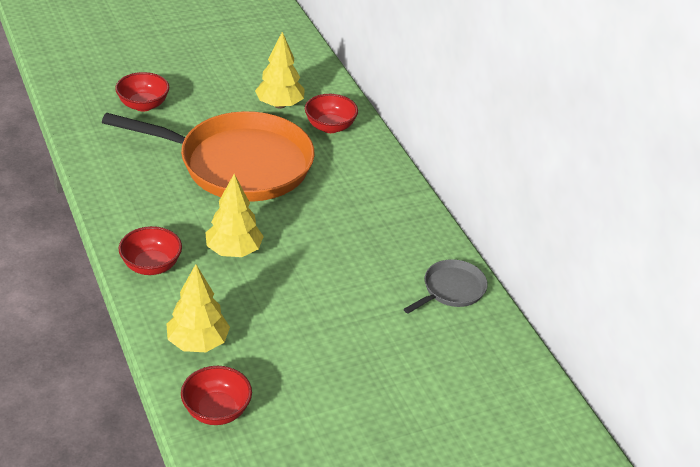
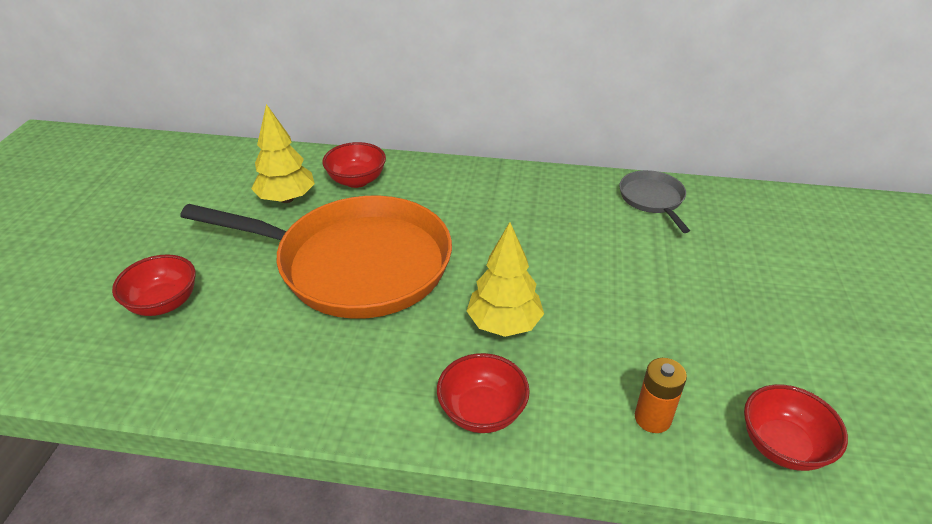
camera: 55 degrees left, 0 degrees up
orange pan [102,111,315,202] -> orange pan turned 60 degrees clockwise [180,196,452,319]
yellow tree [167,264,230,352] -> orange battery [635,358,687,433]

